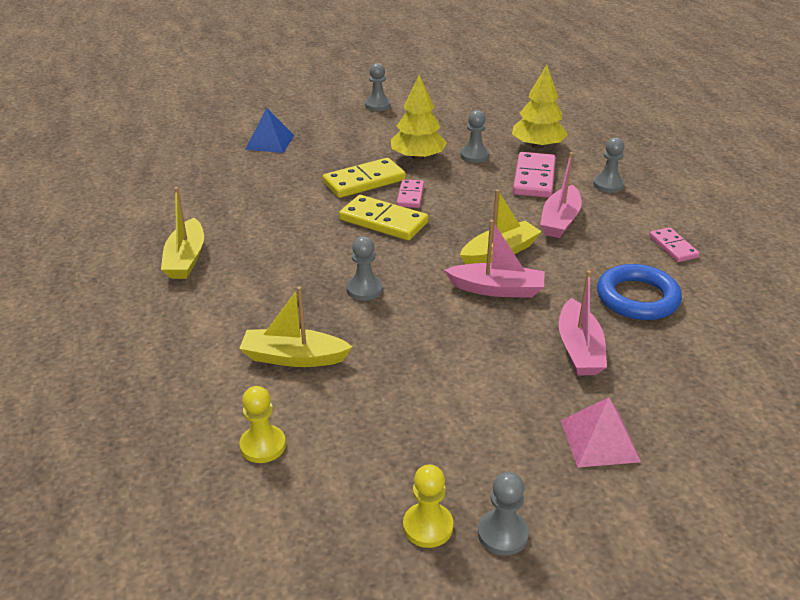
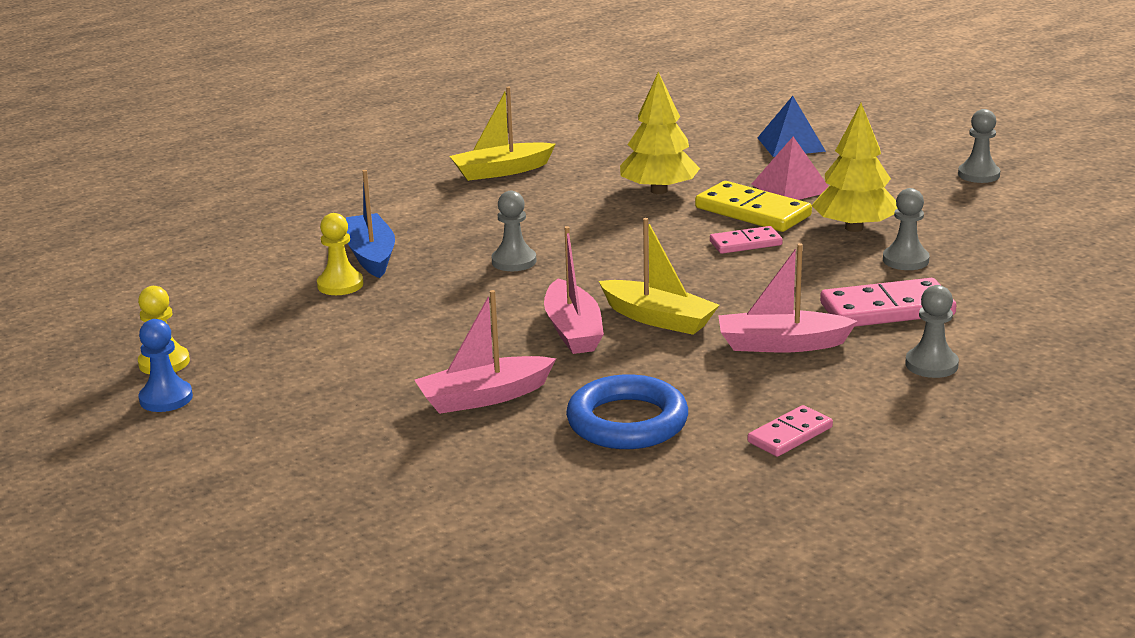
camera: 70 degrees right, 10 degrees down
yellow boat [239,286,352,367] -> blue boat [346,170,395,278]
yellow pawn [239,386,286,463] -> yellow pawn moved to [317,213,363,295]
yellow domino [339,195,428,240] -> none
grey pawn [478,472,529,556] -> blue pawn [139,319,193,412]
yellow tree [512,65,568,149] -> yellow tree moved to [620,72,700,194]
pink pyramid [561,397,641,468] -> pink pyramid moved to [752,137,829,200]

